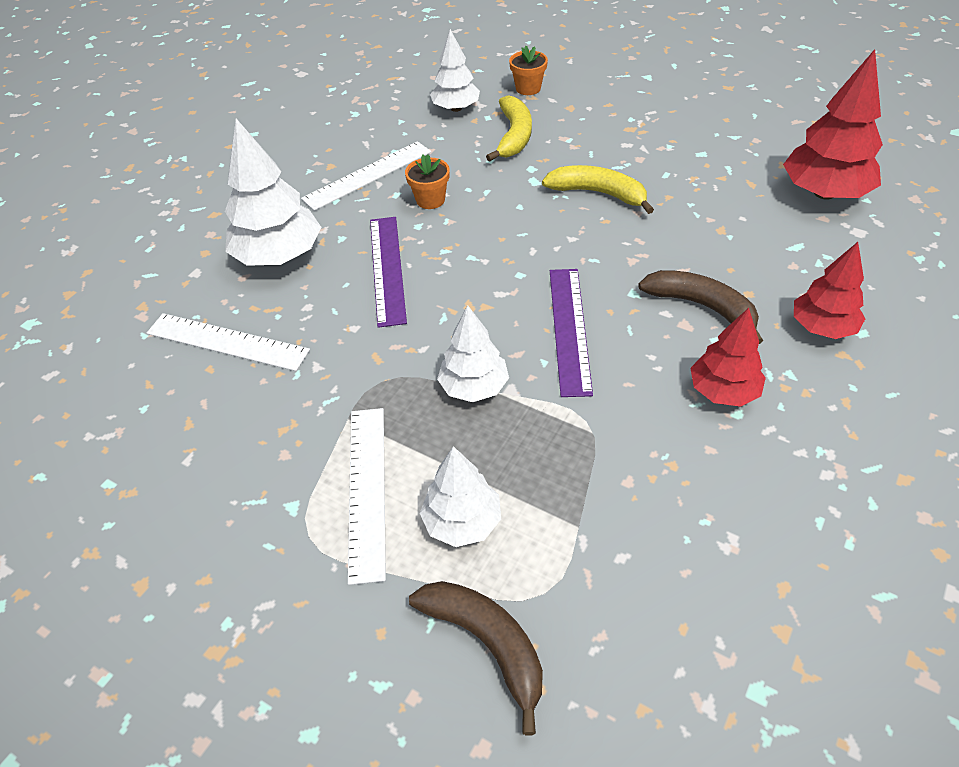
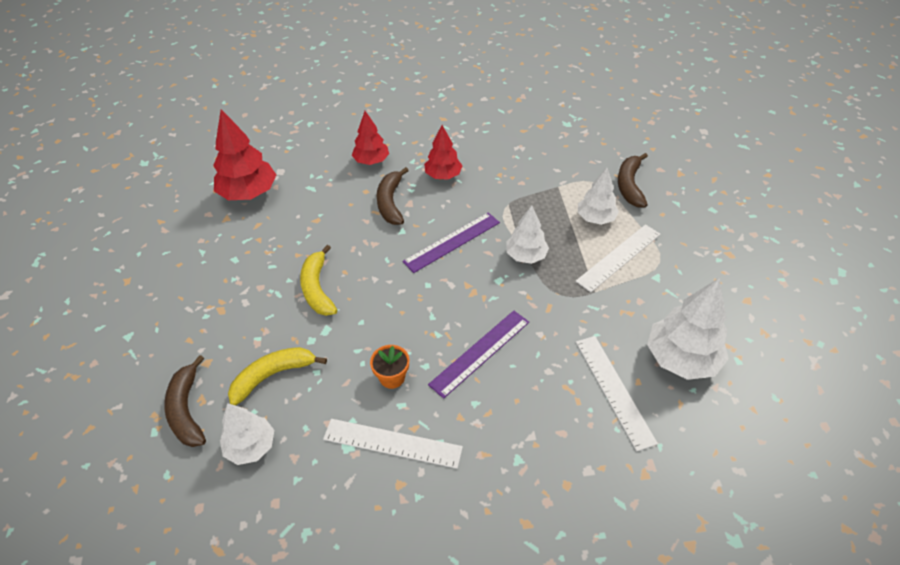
camera: 130 degrees left, 0 degrees up
white tree [225,119,321,266] -> white tree moved to [647,278,729,380]
orange flower pot [509,46,548,95] -> brown banana [164,355,206,447]

